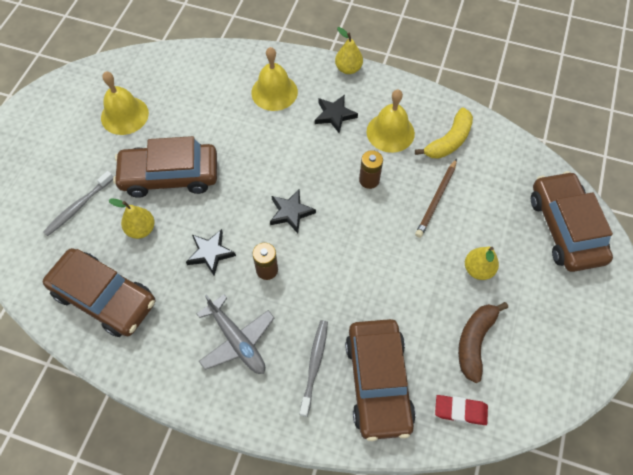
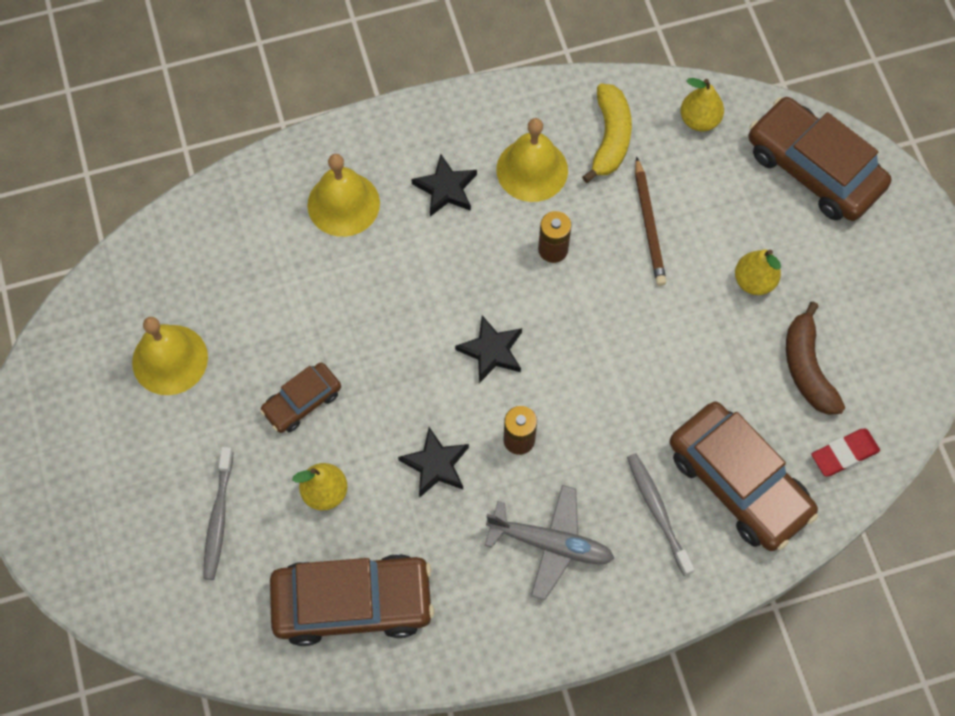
camera: 35 degrees left, 5 degrees up
brown car [113,136,217,198] -> brown car [260,362,341,433], size x0.53
yellow pear [335,27,363,74] -> yellow pear moved to [680,78,724,131]

